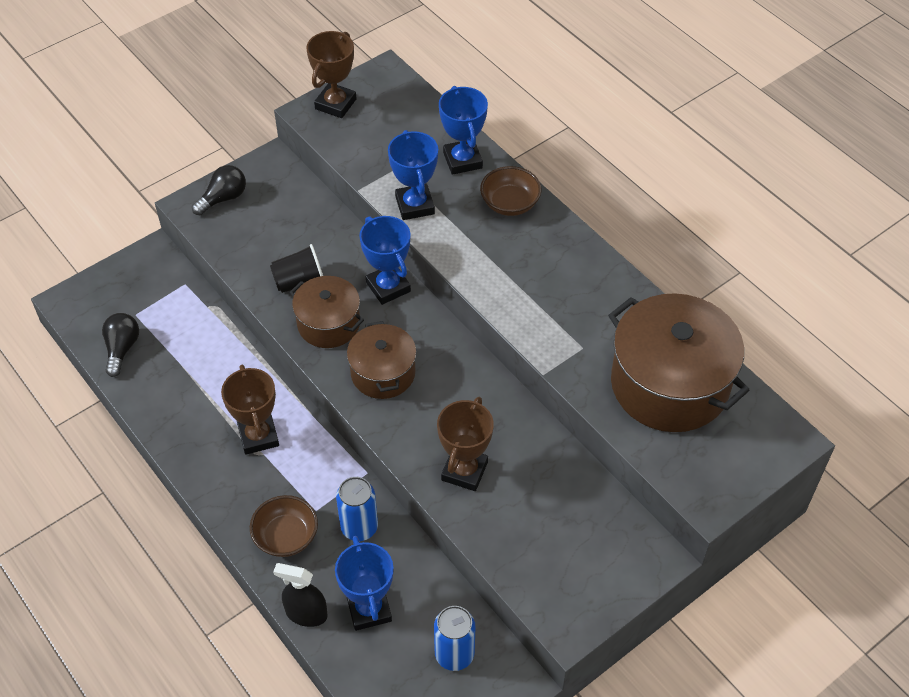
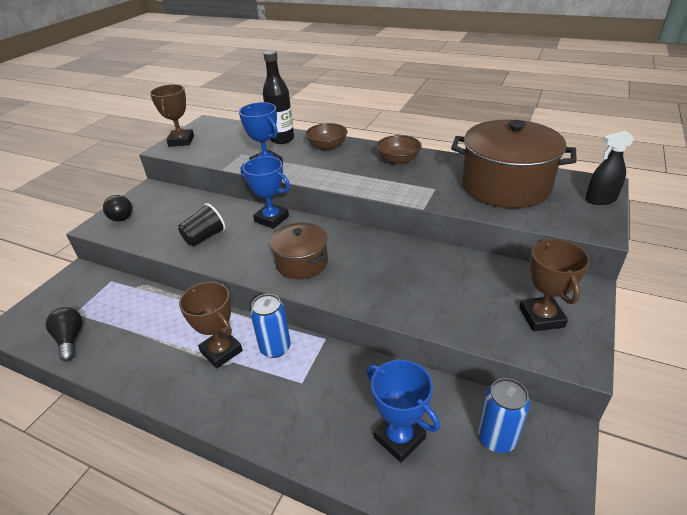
camera: 25 degrees left, 15 degrees down
black light bulb [192,165,246,215] -> black light bulb turned 135 degrees clockwise [103,195,132,222]
brown bowl [250,495,318,557] -> brown bowl moved to [376,135,422,165]
black spray bottle [273,563,328,627] -> black spray bottle moved to [586,131,634,205]
brown pot [290,276,364,348] -> none
blue can [336,477,378,541] -> blue can moved to [250,294,291,358]
brown trophy [437,397,494,491] -> brown trophy moved to [519,239,590,332]
blue trophy [439,86,488,175] -> black bottle [263,51,294,144]

